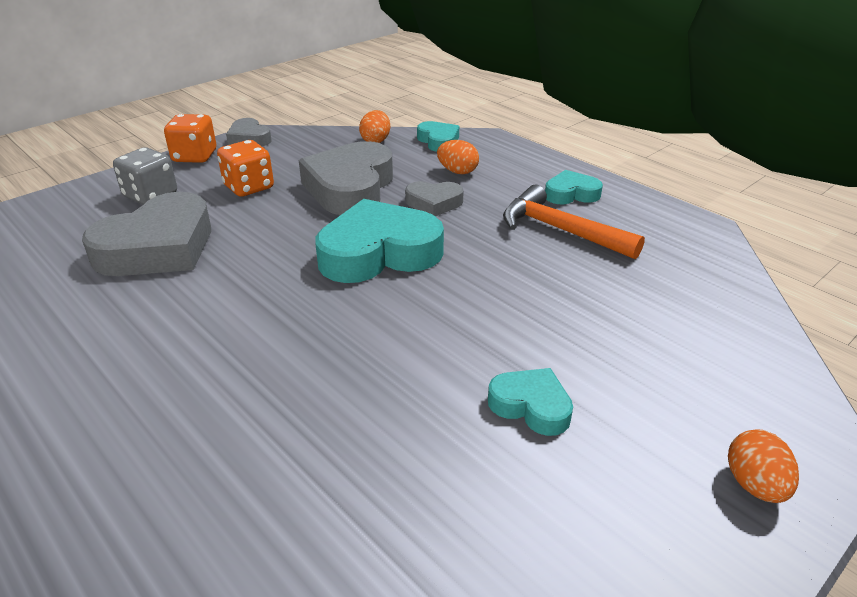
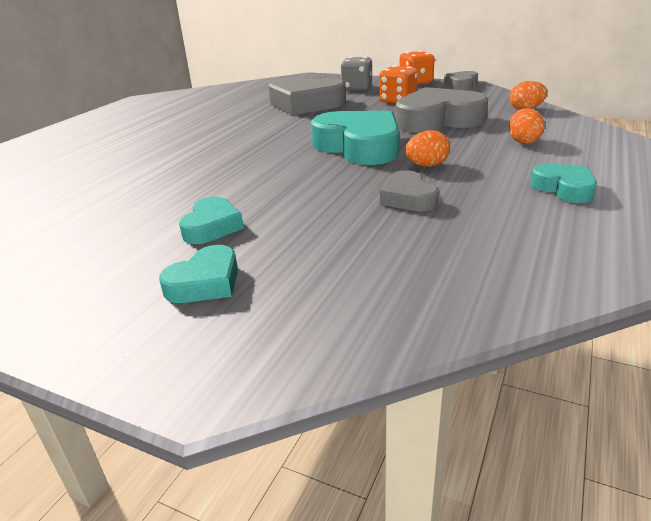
camera: 70 degrees right, 5 degrees down
grey heart [405,181,464,217] -> grey heart moved to [380,170,439,211]
turquoise heart [417,121,459,152] -> turquoise heart moved to [159,245,238,303]
orange hammer [503,185,645,259] -> none
orange egg [728,429,799,503] -> orange egg moved to [405,130,450,167]

